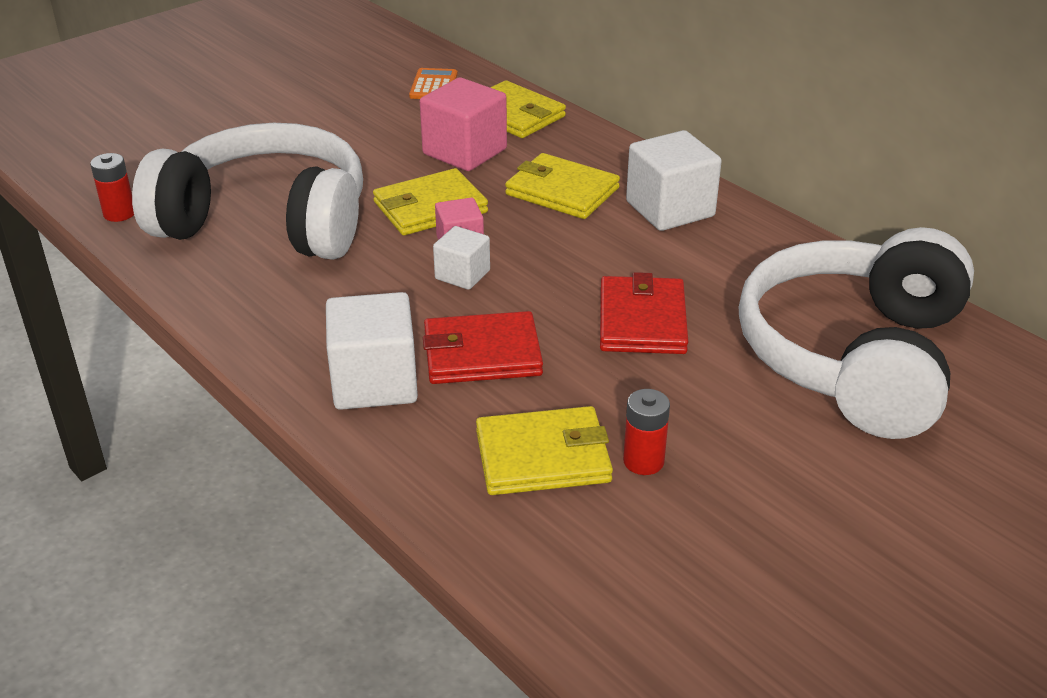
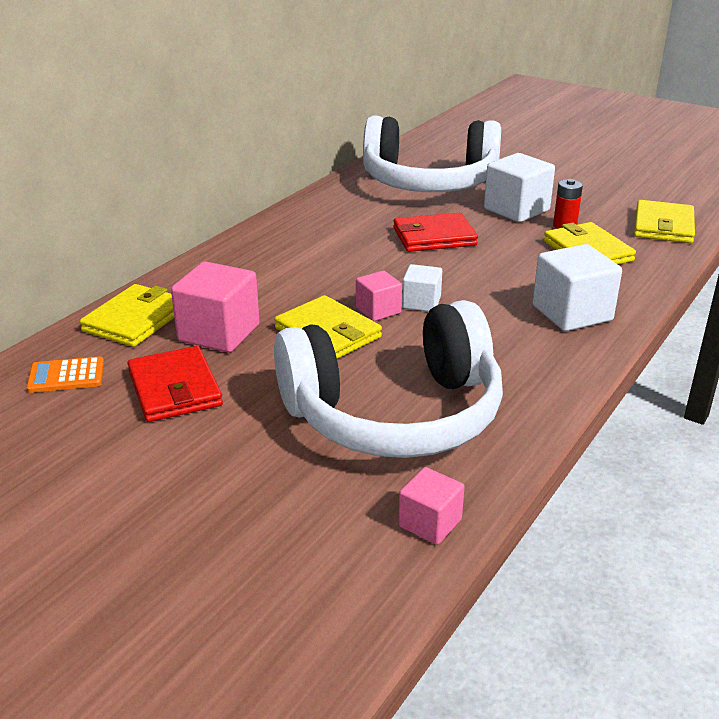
camera: 105 degrees left, 5 degrees down
red battery [90,153,134,222] -> pink cube [398,467,465,545]
white headphones [132,123,363,260] -> white headphones turned 105 degrees counterclockwise [274,300,503,458]
red wallet [423,311,543,384] -> red wallet moved to [128,346,223,422]
yellow wallet [505,153,620,219] -> yellow wallet moved to [634,200,695,243]
white cube [626,130,722,231] -> white cube moved to [484,153,555,222]

